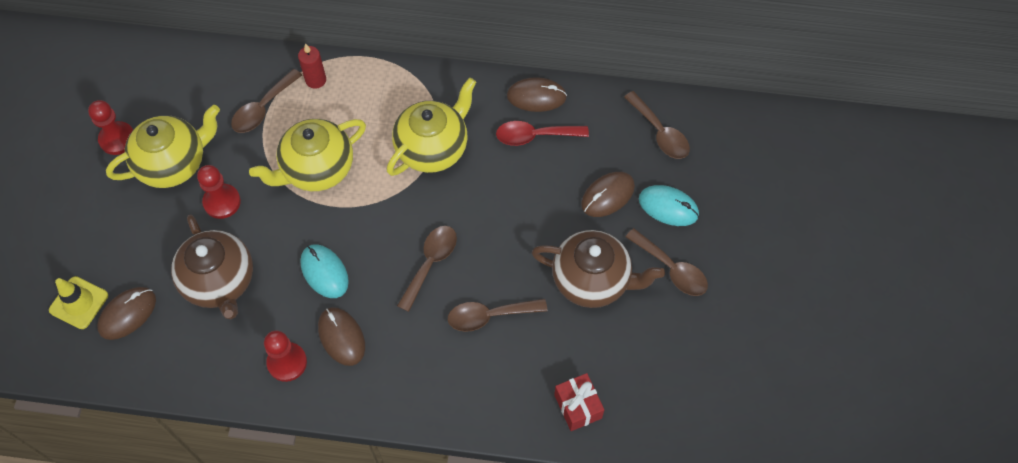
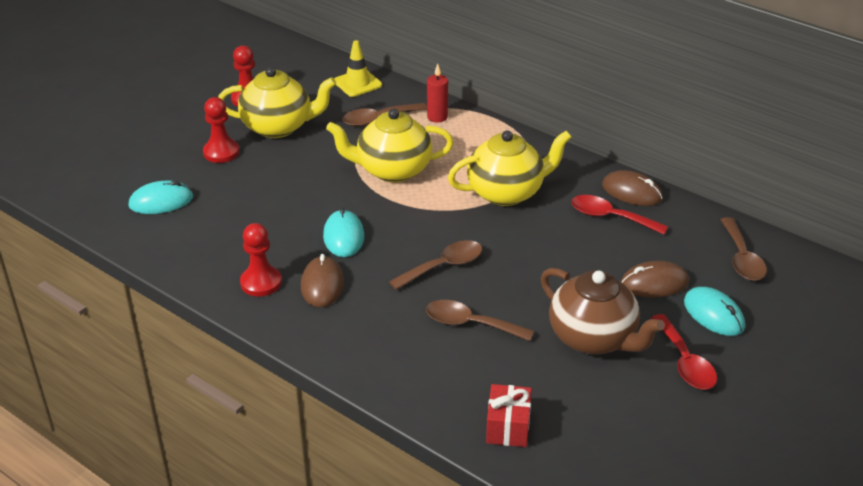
camera: 30 degrees right, 25 degrees down
yellow traffic cone [49,276,108,329] -> yellow traffic cone moved to [334,40,382,97]
brown mouse [97,287,156,340] -> turquoise mouse [129,181,193,214]
brown teapot [171,214,253,319] -> none
red pawn [197,165,241,219] -> red pawn moved to [203,97,239,163]
brown spoon [626,228,708,296] -> red spoon [651,314,717,389]

